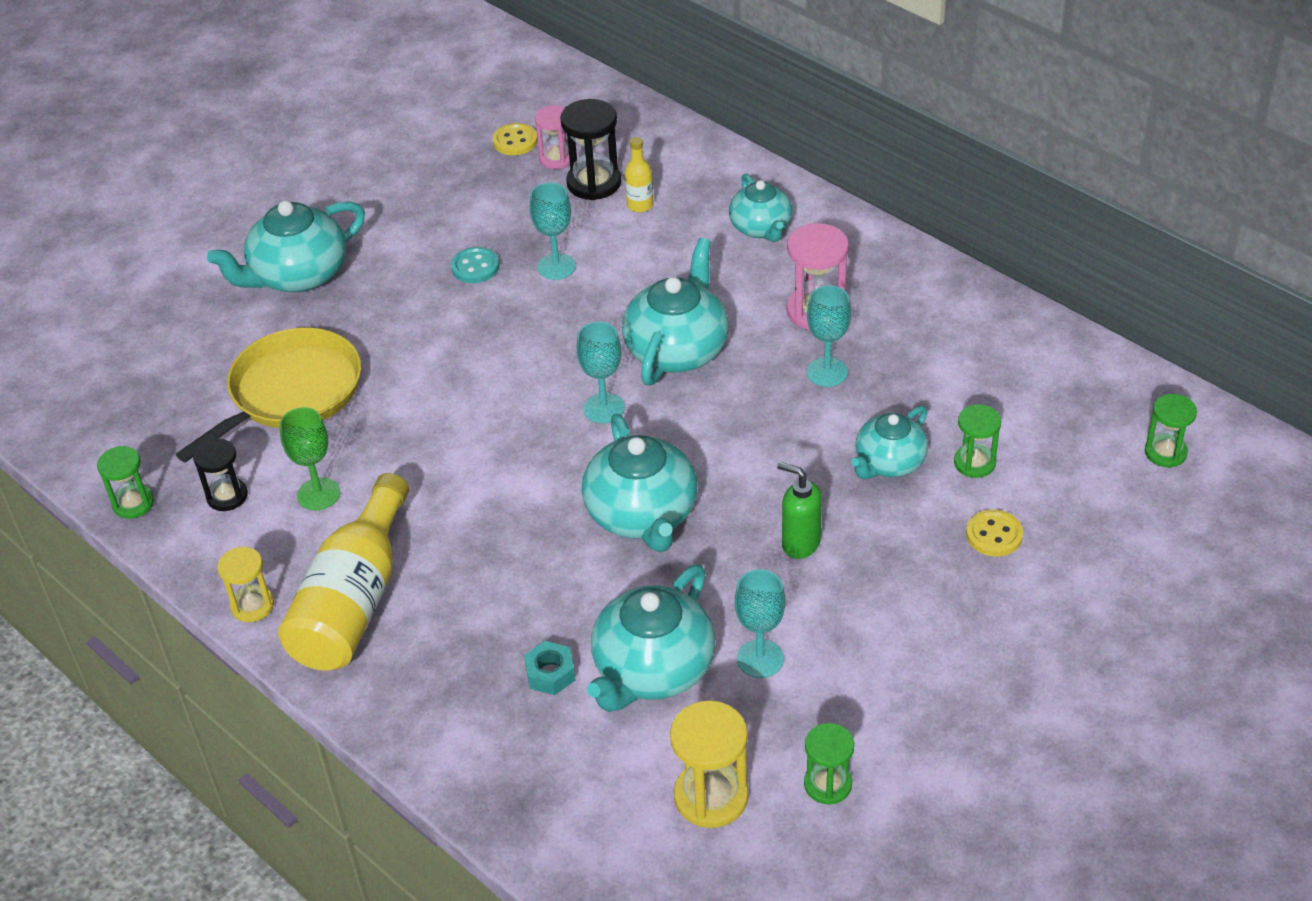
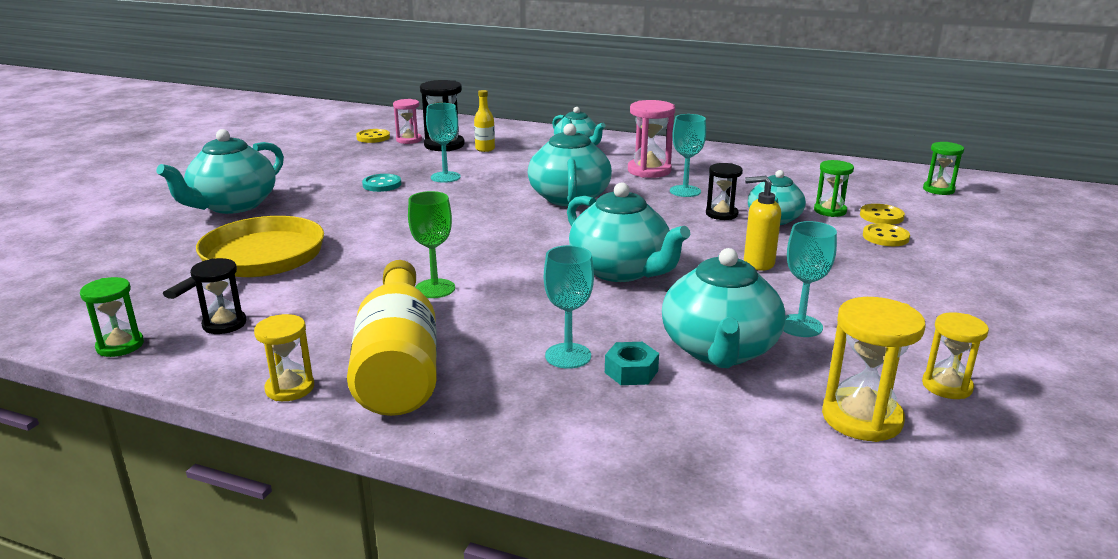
camera: 25 degrees left, 20 degrees down
green goblet [279,407,340,510] -> green goblet moved to [408,191,455,298]
turquoise goblet [577,322,625,423] -> turquoise goblet moved to [544,245,594,369]
green soap dispenser [777,462,822,559] -> yellow soap dispenser [744,176,781,271]
green hourglass [804,723,854,805] -> yellow hourglass [922,312,989,399]
none -> black hourglass [706,163,743,220]
none -> yellow button [860,204,905,225]

